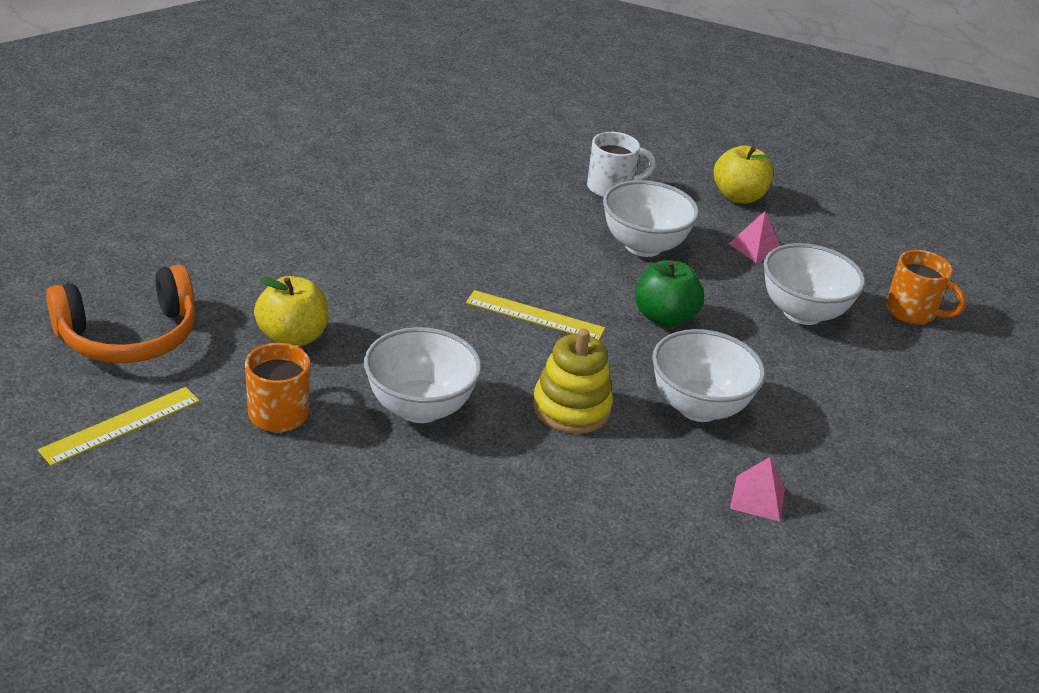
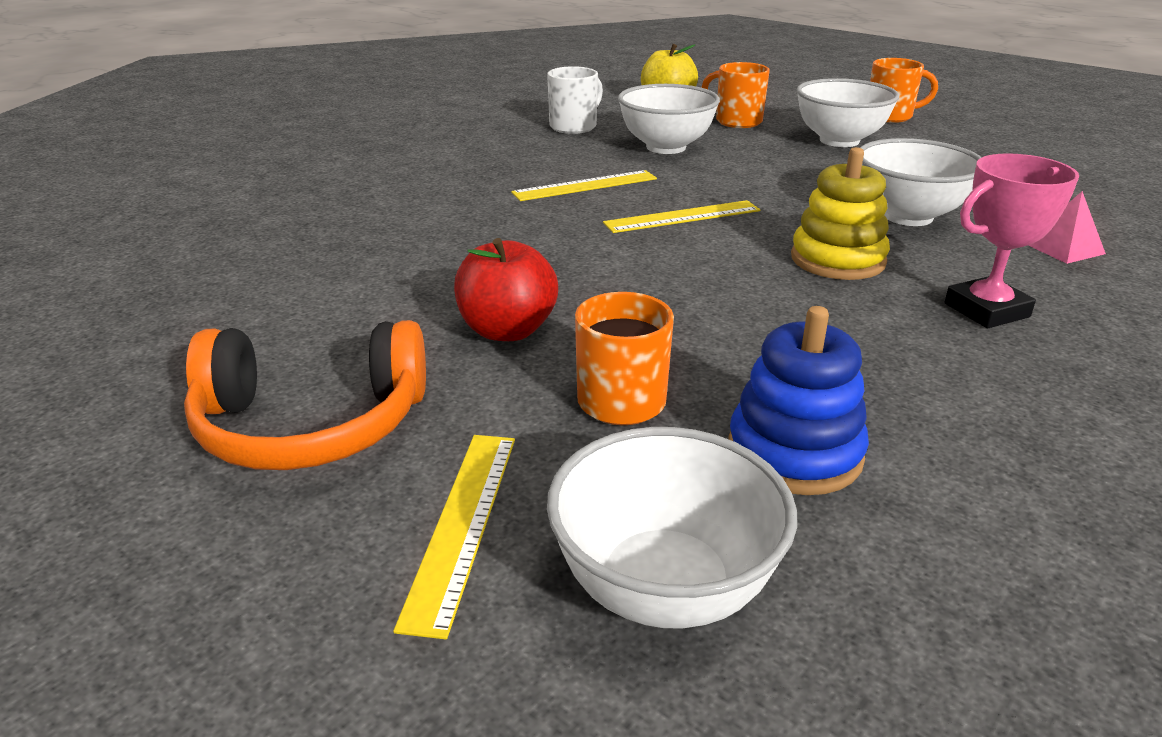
camera: 35 degrees left, 5 degrees down
orange headphones [46,264,196,363] -> orange headphones turned 60 degrees clockwise [184,320,426,470]
yellow apple [254,276,328,346] -> red apple [454,238,558,341]
white bowl [364,327,482,423] -> white bowl moved to [547,427,797,628]
green apple [635,260,704,327] -> none
pink pyramid [729,211,780,263] -> orange mug [701,62,770,128]
none -> yellow ruler [511,170,657,201]
none -> blue stacking toy [728,306,869,495]
none -> pink trophy [945,153,1079,328]

